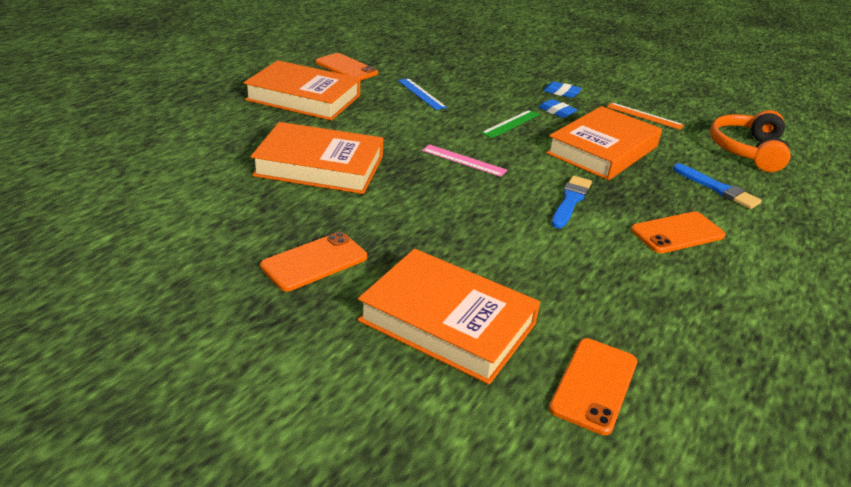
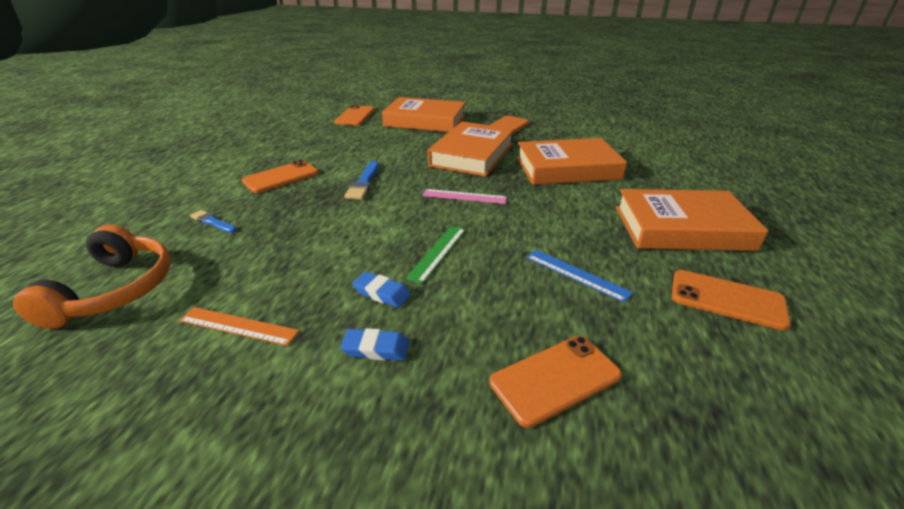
camera: 165 degrees right, 0 degrees up
orange book [546,106,662,180] -> orange book moved to [428,121,514,177]
blue brush [673,163,762,209] -> blue brush [190,210,236,233], size x0.65
none -> orange phone [490,336,622,428]

